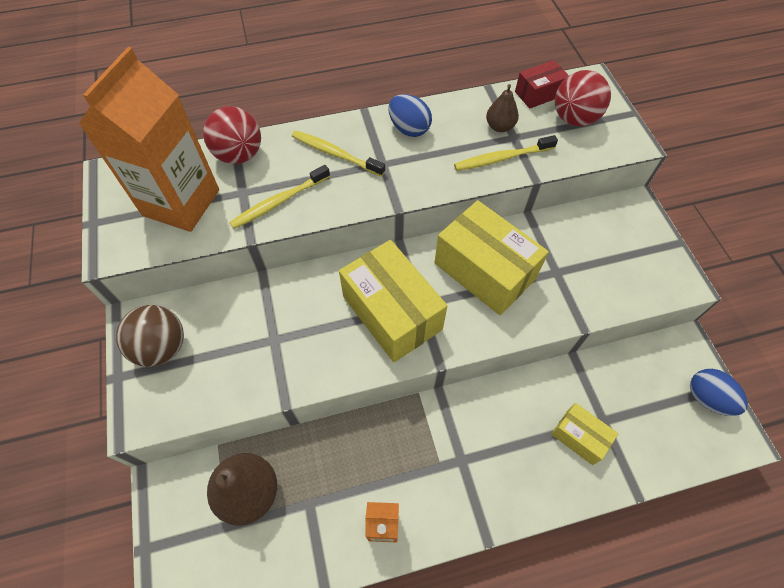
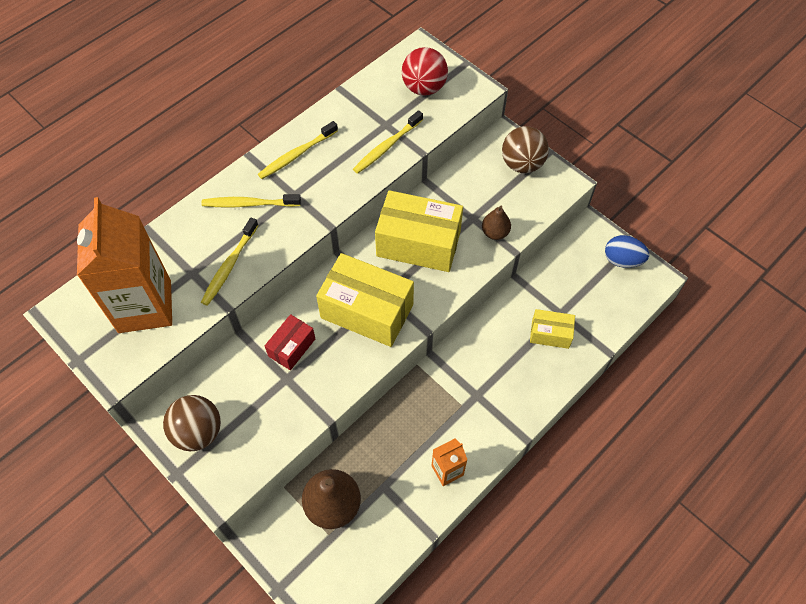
camera: 30 degrees left, 0 degrees up
red ball [203,106,261,164] -> none
blue egg [388,94,432,137] -> yellow toothbrush [258,121,338,179]
brown pear [486,84,519,132] -> brown pear moved to [482,206,511,240]
red box [515,60,569,109] -> red box moved to [265,314,315,370]
none -> brown ball [502,126,549,173]

